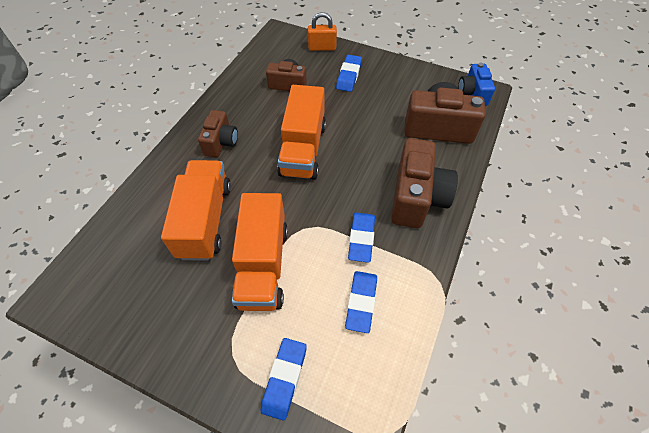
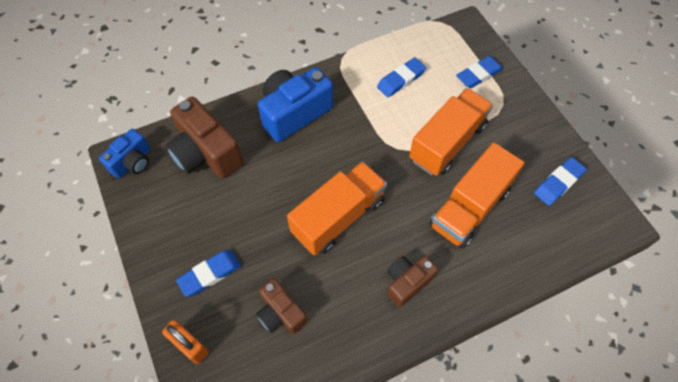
camera: 140 degrees left, 5 degrees up
blue eraser [348,212,375,263] -> blue eraser moved to [534,157,587,206]
brown camera [391,138,458,228] -> blue camera [258,67,333,142]

